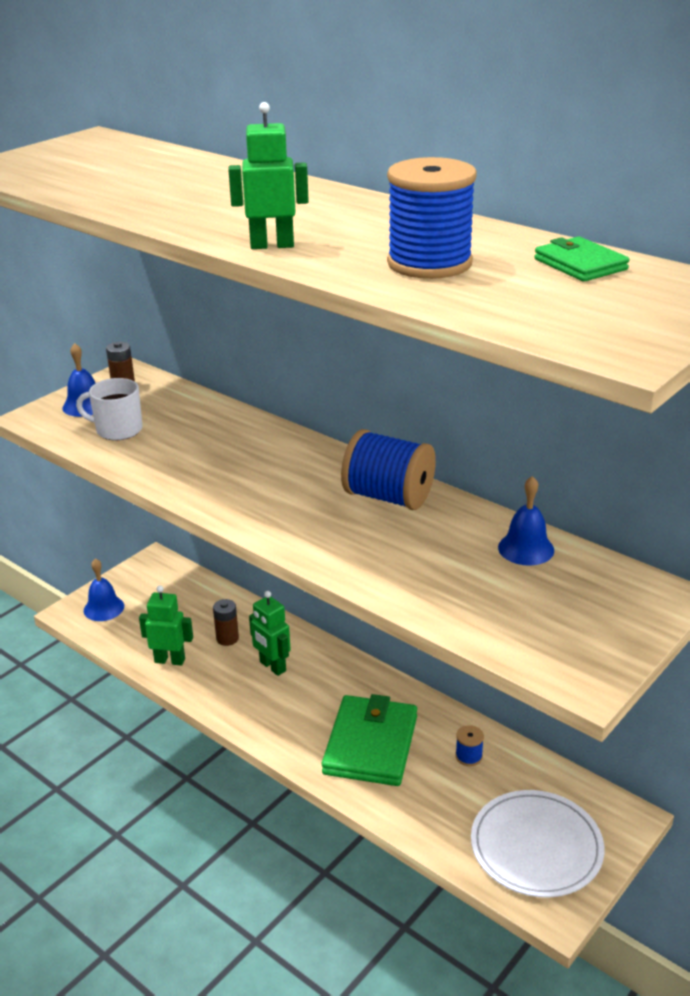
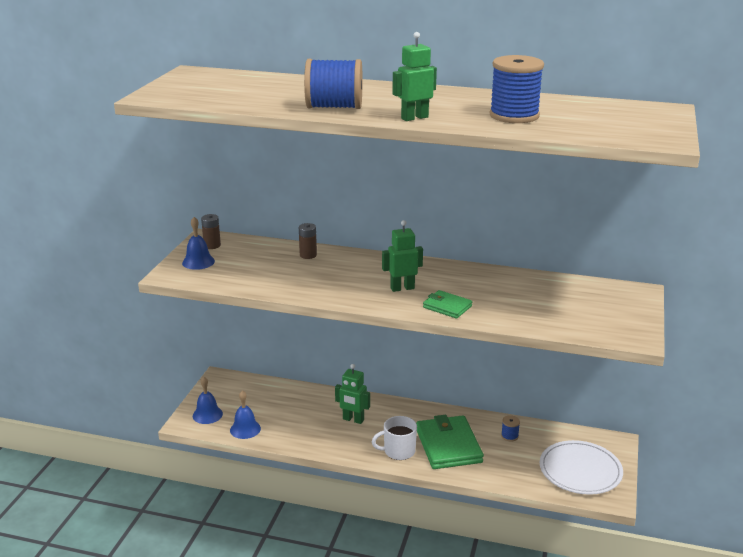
camera: 25 degrees left, 5 degrees down
white mug [76,378,142,440] -> white mug moved to [372,416,417,460]
green robot [139,586,193,666] -> green robot moved to [382,220,423,292]
brown battery [213,599,239,646] -> brown battery moved to [299,223,317,259]
blue spool [341,429,436,510] -> blue spool moved to [304,59,362,109]
blue bell [498,476,554,566] -> blue bell moved to [230,390,261,439]
green wallet [534,237,630,282] -> green wallet moved to [423,290,472,319]

